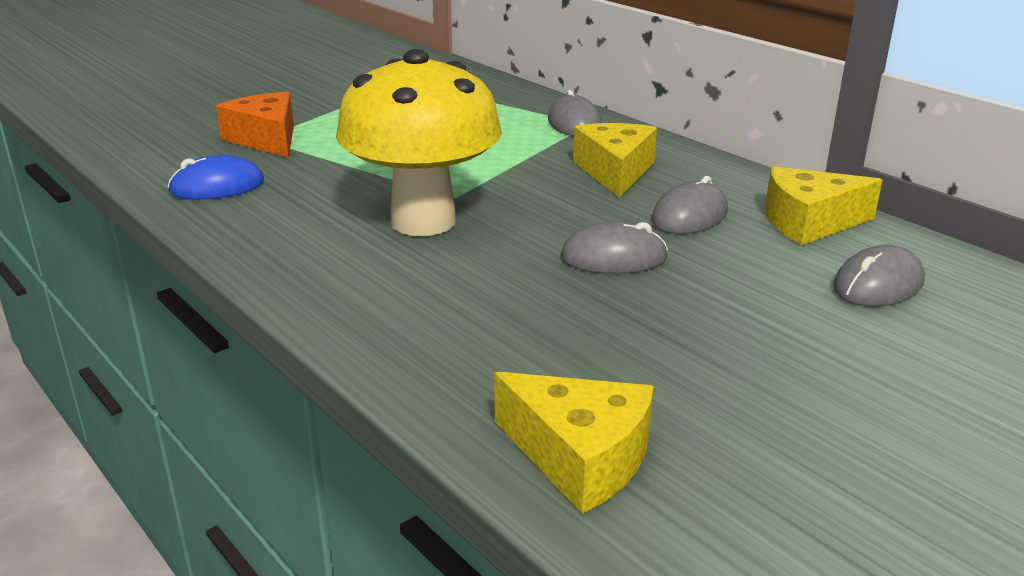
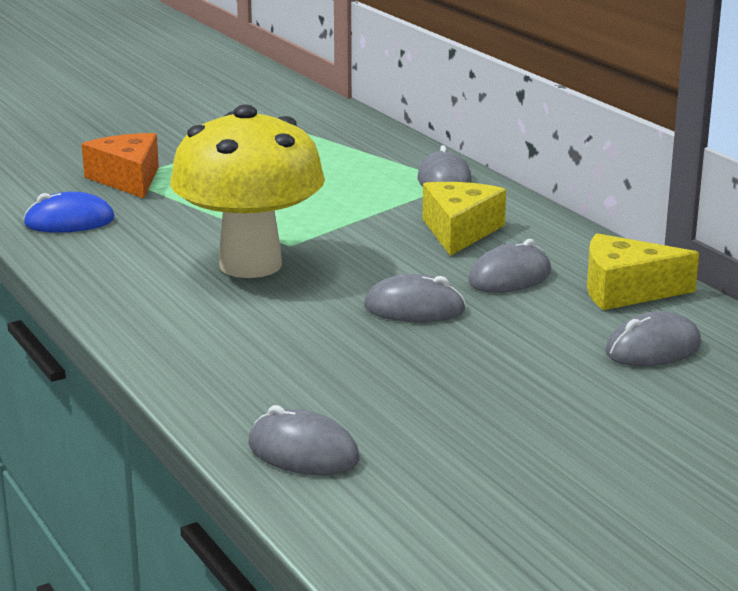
camera: 10 degrees right, 5 degrees down
yellow cheese [494,372,654,514] -> grey mouse [248,405,360,475]

